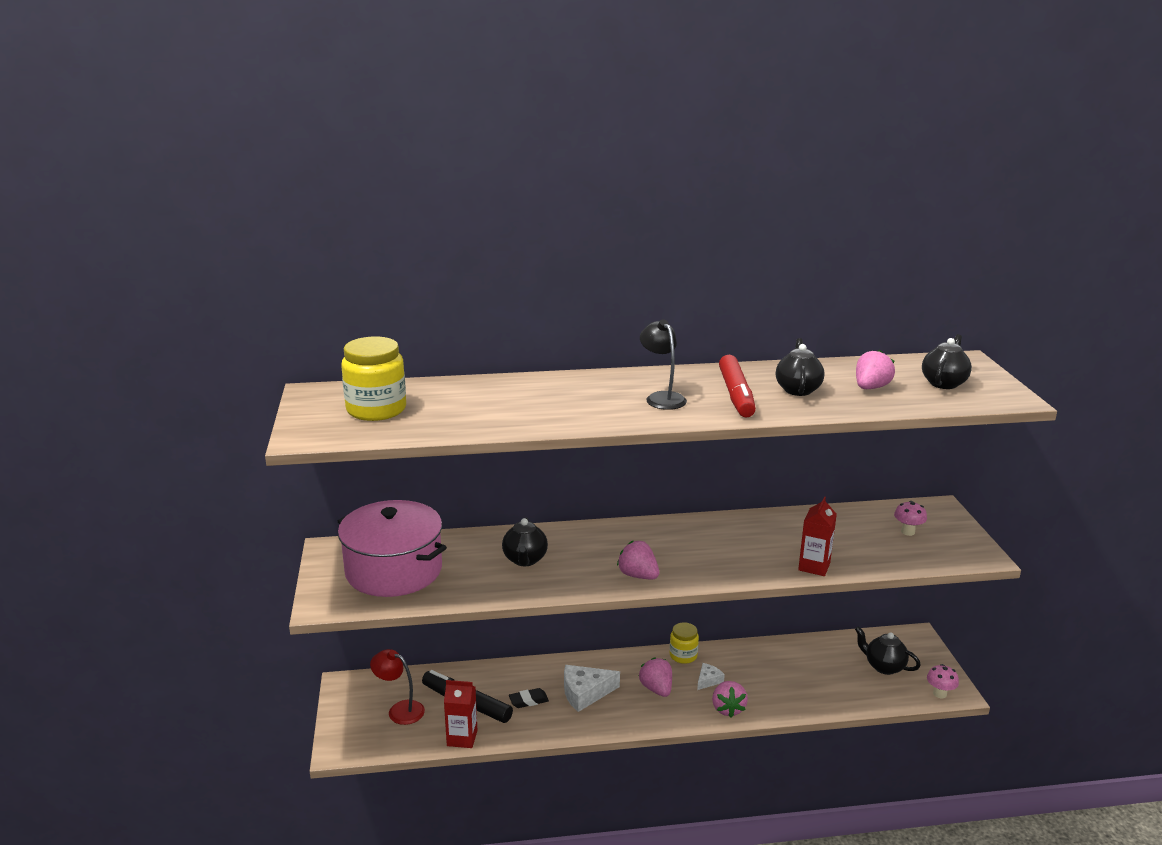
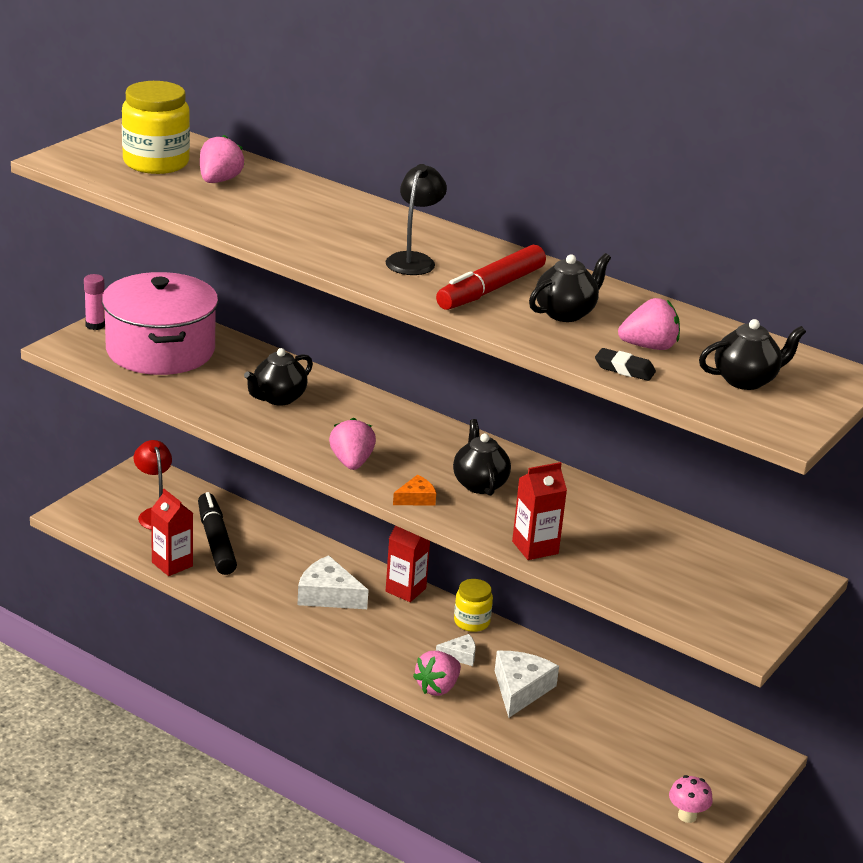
camera: 40 degrees right, 5 degrees up
black eraser [509,688,549,708] -> black eraser moved to [595,348,656,381]
pink strawberry [639,657,672,697] -> pink strawberry moved to [200,135,244,183]
black teapot [855,626,921,675] -> black teapot moved to [453,419,511,496]
pink mushroom [894,501,927,536] -> none
none -> pink glue stick [84,274,105,330]
none -> red carton [386,526,430,602]
none -> orange cheese [393,475,436,506]
none -> white cheese [495,651,559,718]

